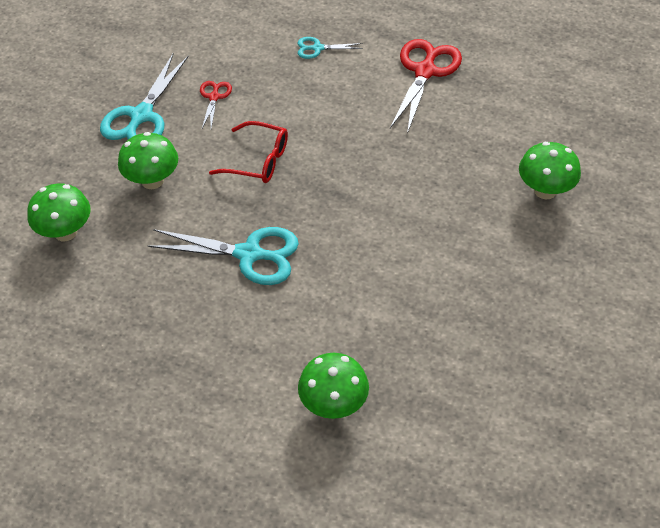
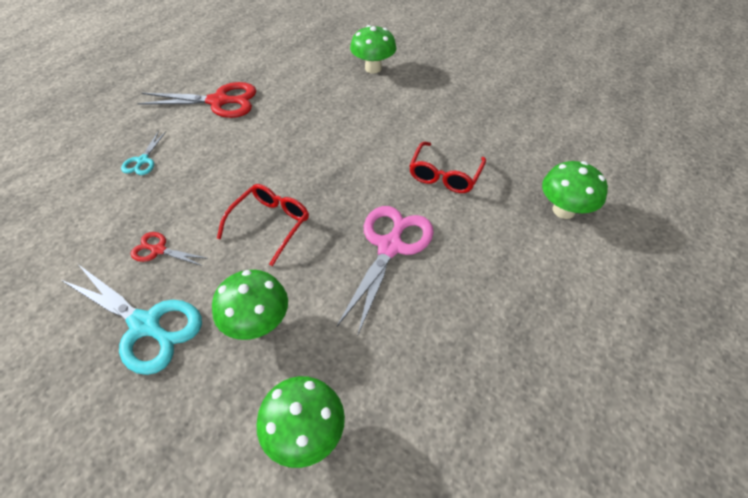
camera: 80 degrees left, 0 degrees up
turquoise scissors [148,227,299,285] -> pink scissors [337,206,434,334]
red scissors [390,39,462,134] -> red scissors turned 150 degrees clockwise [137,82,256,118]
none -> red glasses [409,142,486,193]

